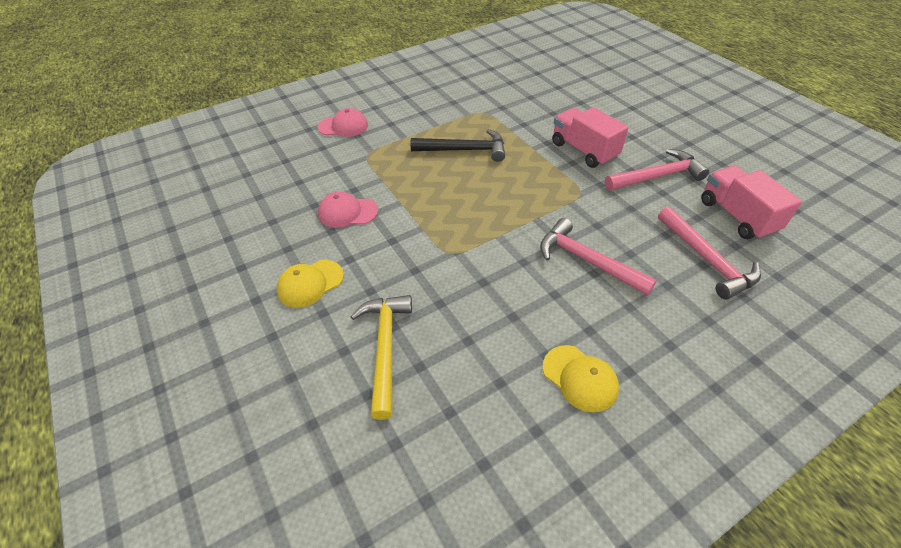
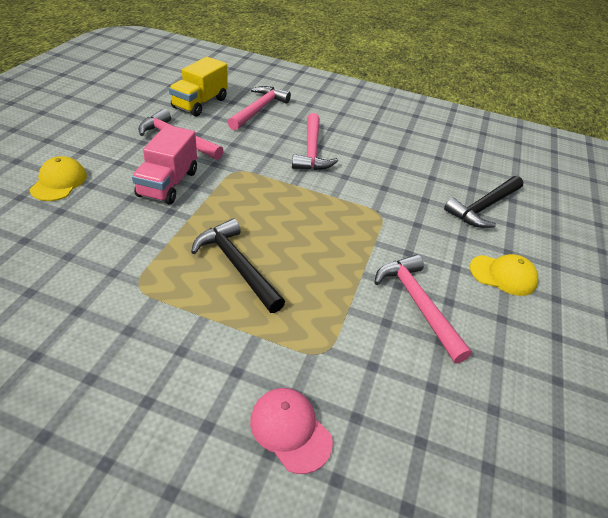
camera: 135 degrees left, 5 degrees down
pink cap [318,191,378,228] -> pink hammer [374,254,472,363]
yellow hammer [350,295,412,420] -> black hammer [444,176,523,228]
yellow cap [543,345,619,412] -> yellow cap moved to [29,156,87,201]
pink truck [701,166,802,240] -> yellow truck [169,57,228,116]

